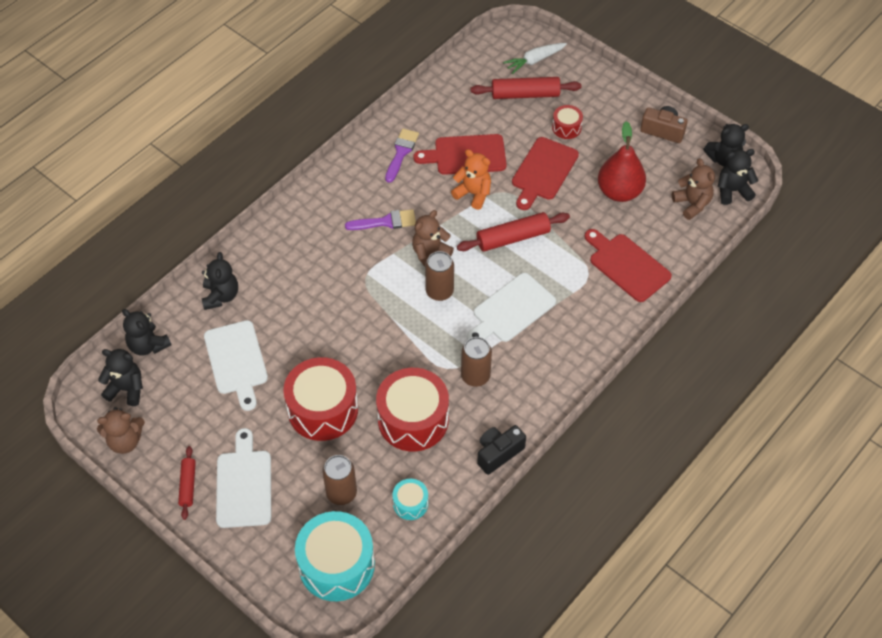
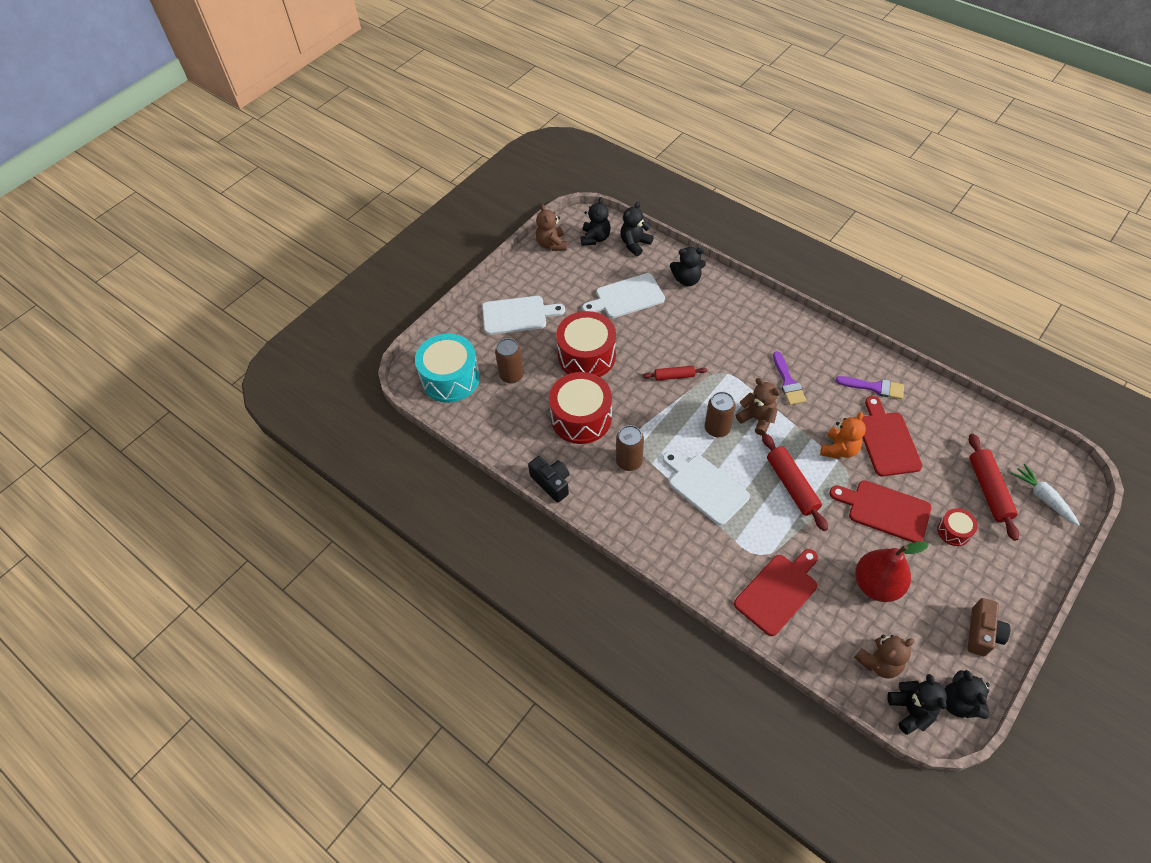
camera: 90 degrees right, 0 degrees up
red rolling pin [178,446,196,520] -> red rolling pin moved to [643,366,707,381]
turquoise drum [392,479,428,520] -> none

